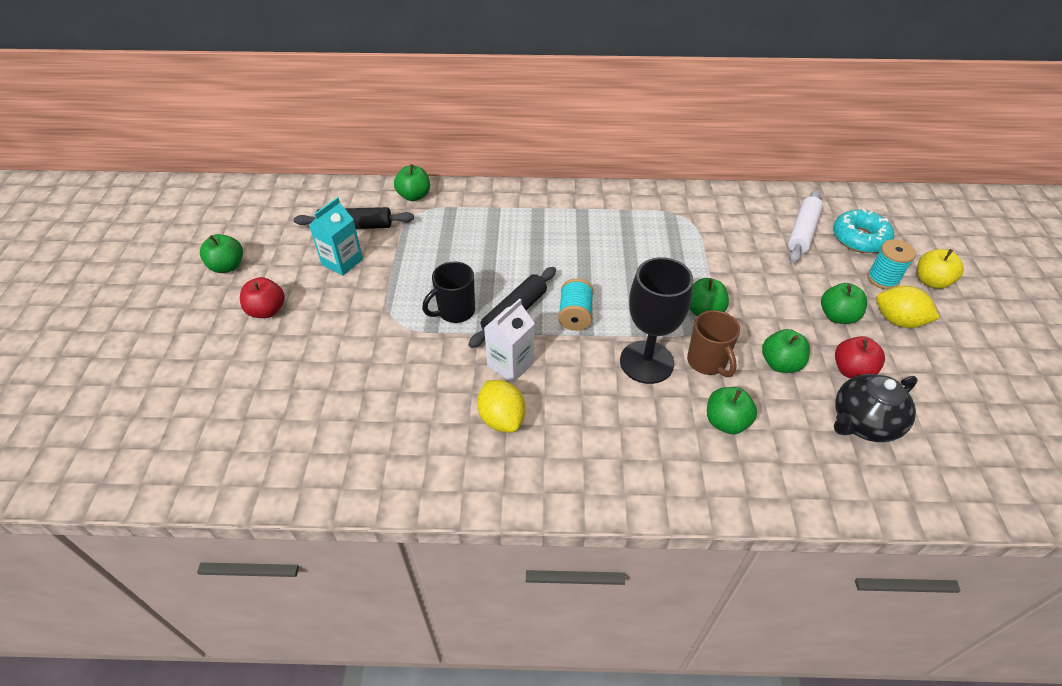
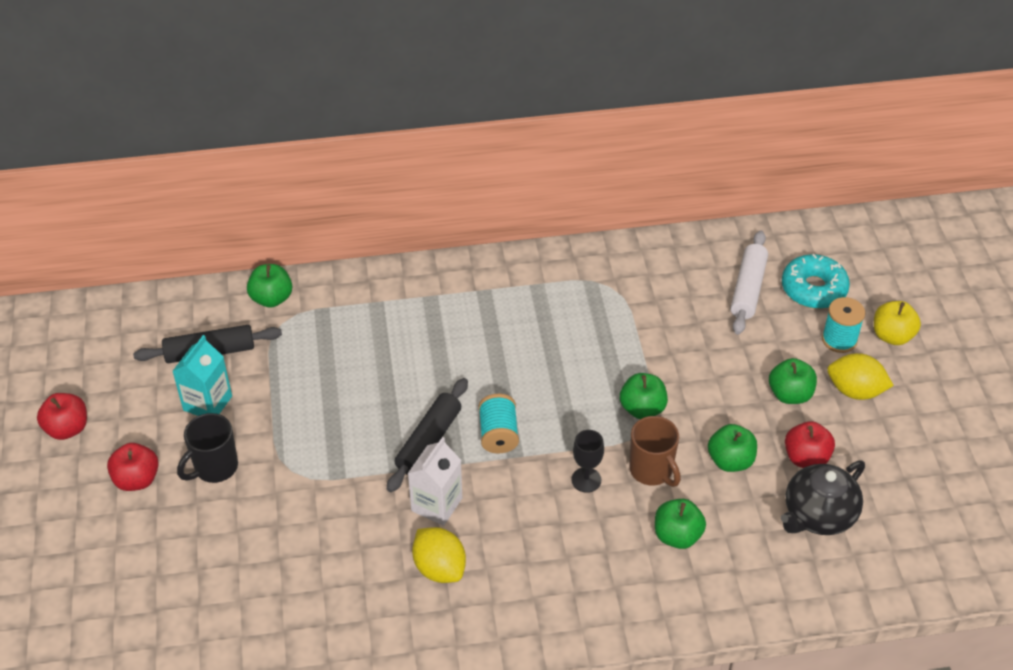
camera: 10 degrees left, 0 degrees up
green apple [200,234,243,273] -> red apple [37,393,87,440]
black mug [422,262,475,323] -> black mug moved to [177,413,238,483]
black goblet [620,257,693,384] -> black goblet [571,430,604,493], size x0.50

